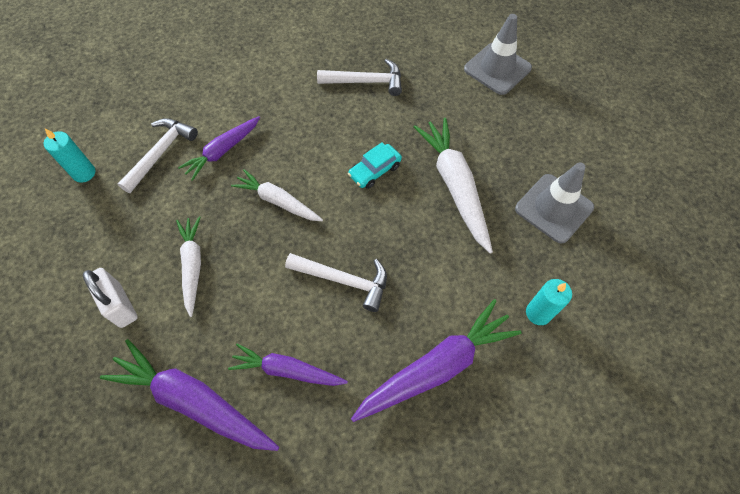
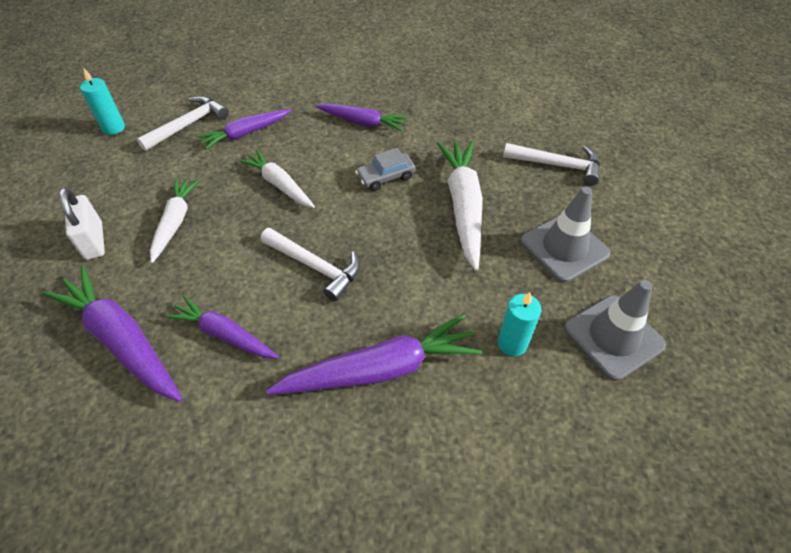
camera: 15 degrees right, 10 degrees down
white hammer [317,59,402,96] -> white hammer moved to [503,143,600,186]
turquoise car [348,142,402,189] -> grey car [355,148,415,191]
grey traffic cone [464,14,532,95] -> grey traffic cone moved to [564,280,666,381]
none -> purple carrot [315,104,408,131]

